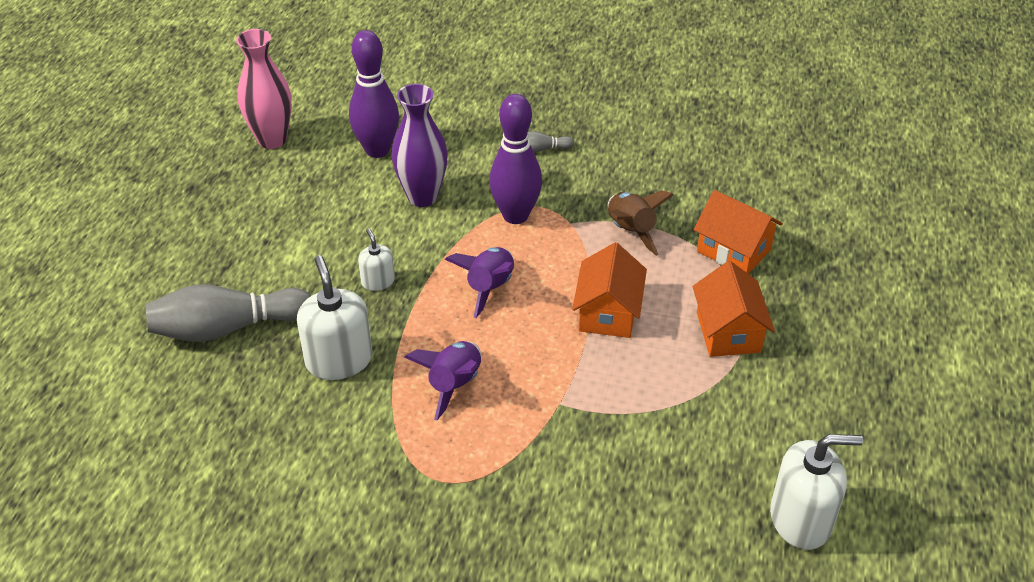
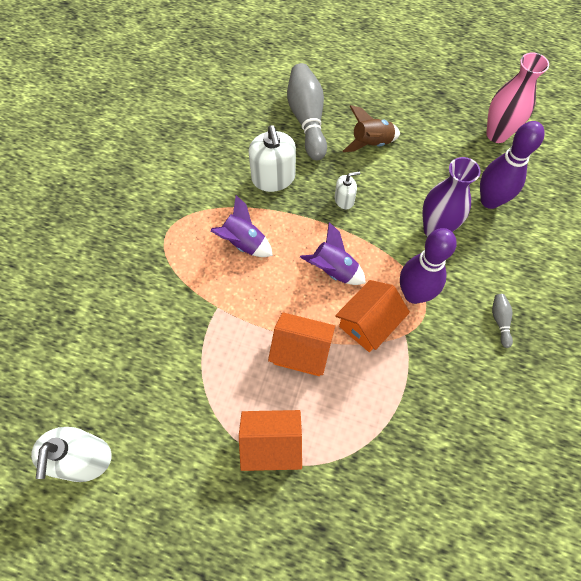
camera: 95 degrees right, 20 degrees up
white soap dispenser [297,255,373,380] -> white soap dispenser turned 90 degrees clockwise [248,125,296,192]
brown rocket [608,190,674,256] -> brown rocket moved to [343,105,400,152]
orange house [694,190,783,274] -> orange house moved to [335,280,410,352]

